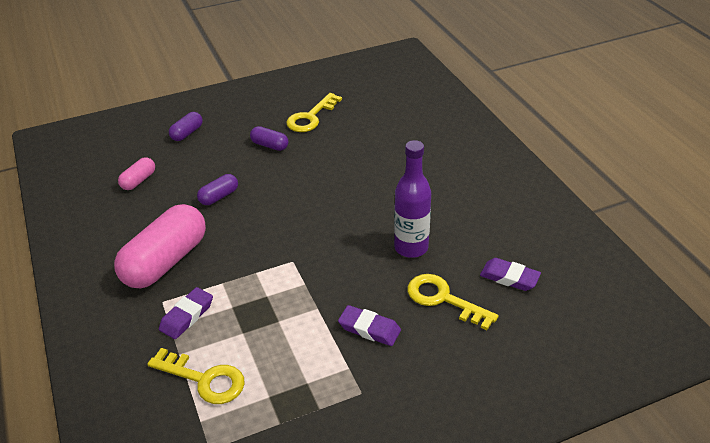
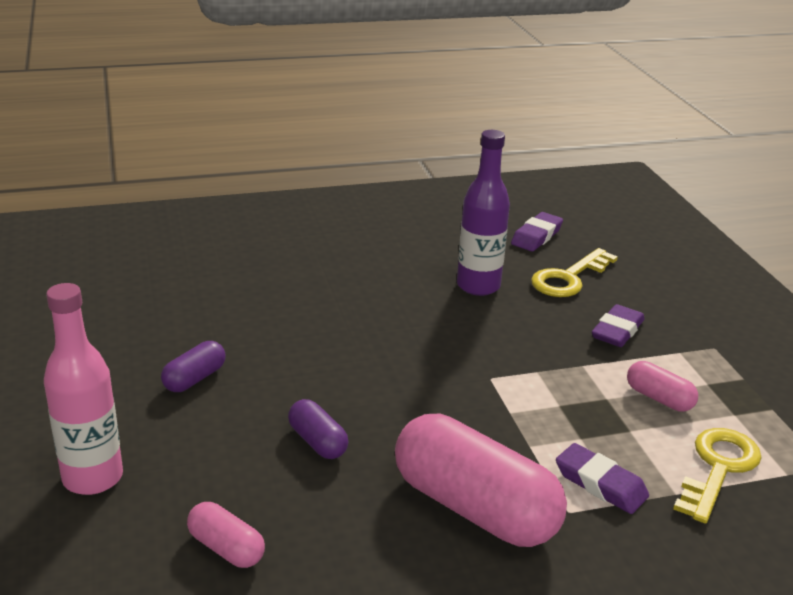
camera: 85 degrees left, 10 degrees down
purple capsule [169,112,203,141] -> pink bottle [44,283,123,495]
yellow key [286,93,342,132] -> none
none -> pink capsule [627,361,698,411]

